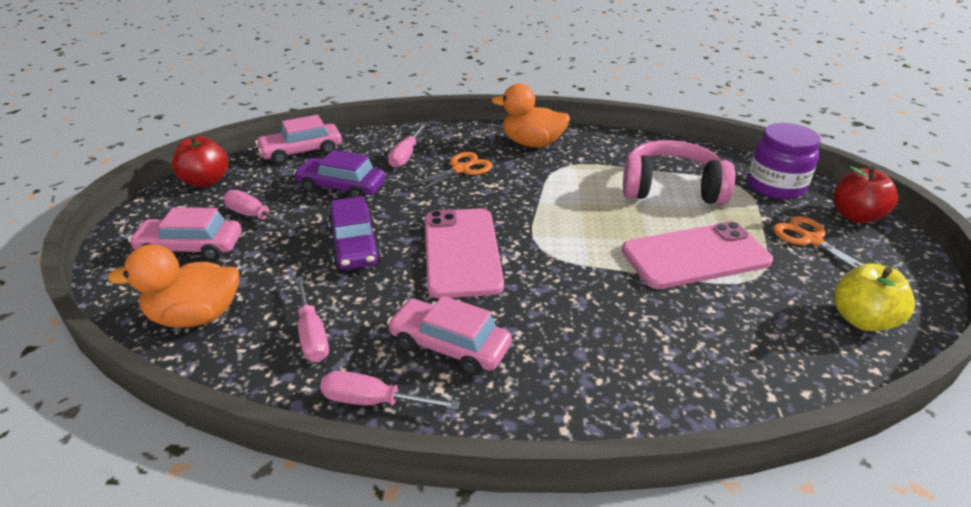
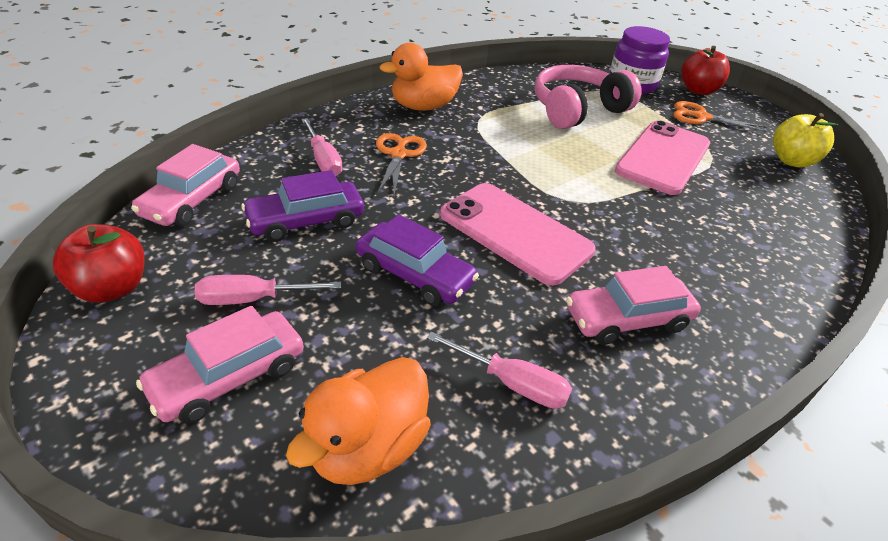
camera: 45 degrees left, 5 degrees up
pink screwdriver [320,371,460,410] -> none

